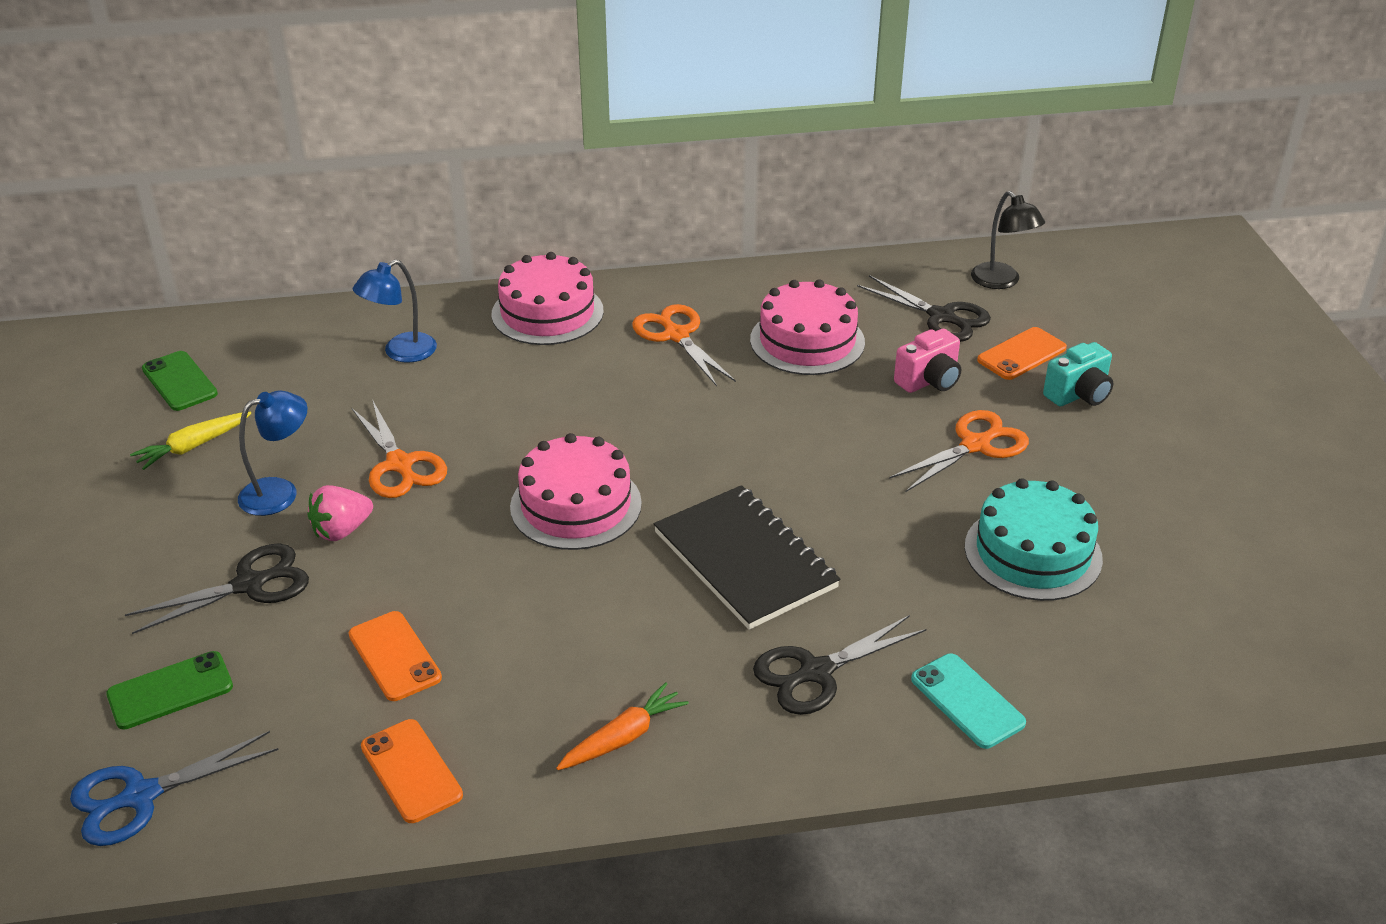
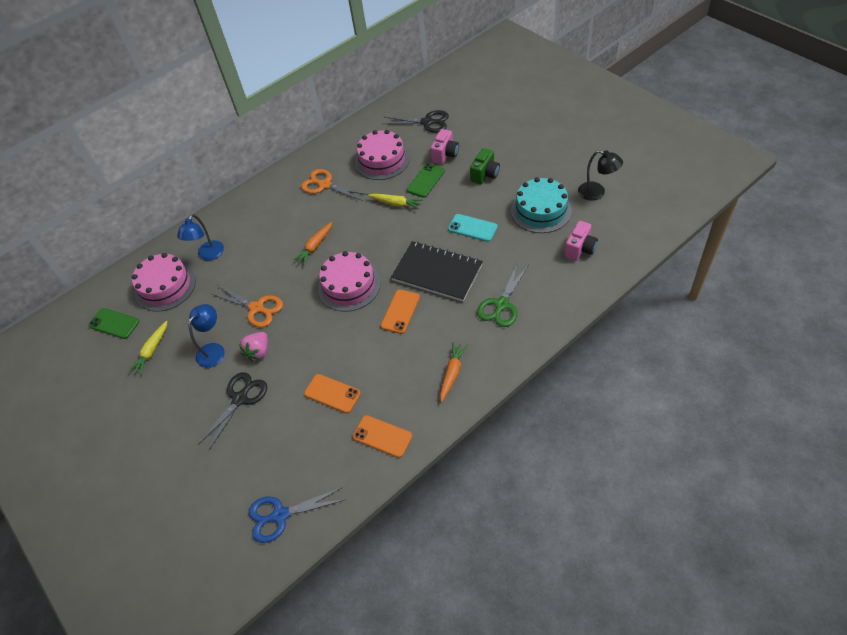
camera: 25 degrees left, 15 degrees up
blue scissors [70,731,279,846] -> blue scissors turned 45 degrees clockwise [249,487,344,543]
green phone [106,651,233,729] -> green phone moved to [407,163,445,198]
pink cake [491,252,604,345] -> pink cake moved to [132,253,196,312]
black scissors [753,615,926,715] -> green scissors [477,263,528,327]
orange scissors [889,410,1029,492] -> green camera [470,148,500,184]
turquoise phone [911,654,1026,749] -> turquoise phone moved to [448,214,498,242]
black lamp [971,191,1045,289] -> black lamp moved to [578,150,623,201]
orange phone [977,327,1067,380] -> orange phone moved to [381,289,420,334]
turquoise camera [1043,342,1113,406] -> none
none -> orange carrot [293,222,332,265]
none -> yellow carrot [368,194,424,210]
none -> pink camera [565,221,598,261]

